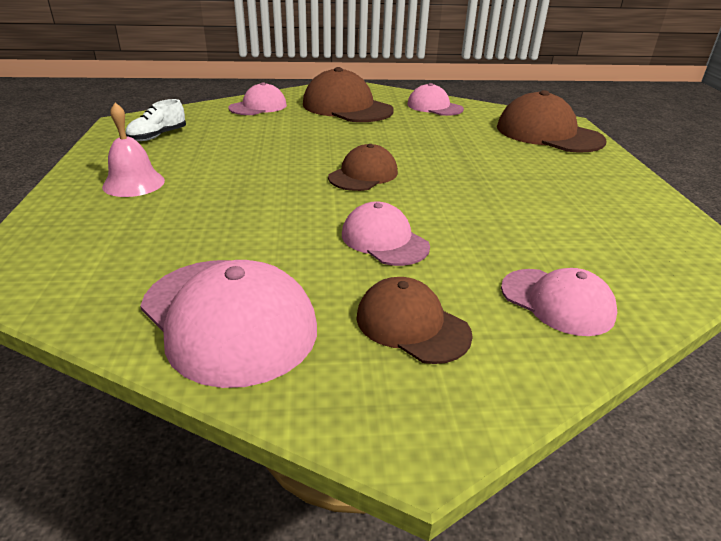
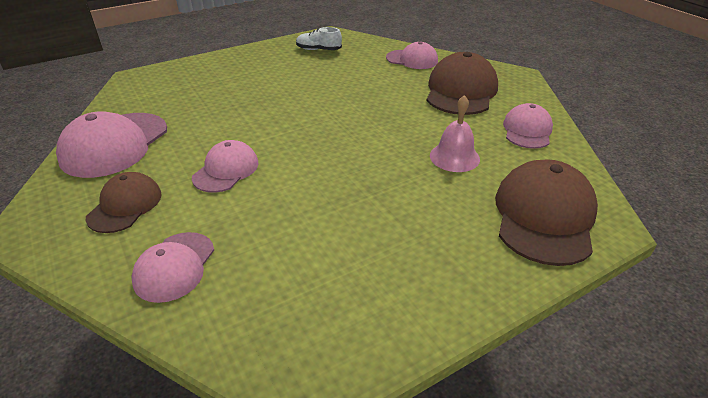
camera: 65 degrees right, 5 degrees up
pink bell [102,103,165,197] -> pink bell moved to [430,95,480,172]
brown cap [328,144,398,191] -> none

